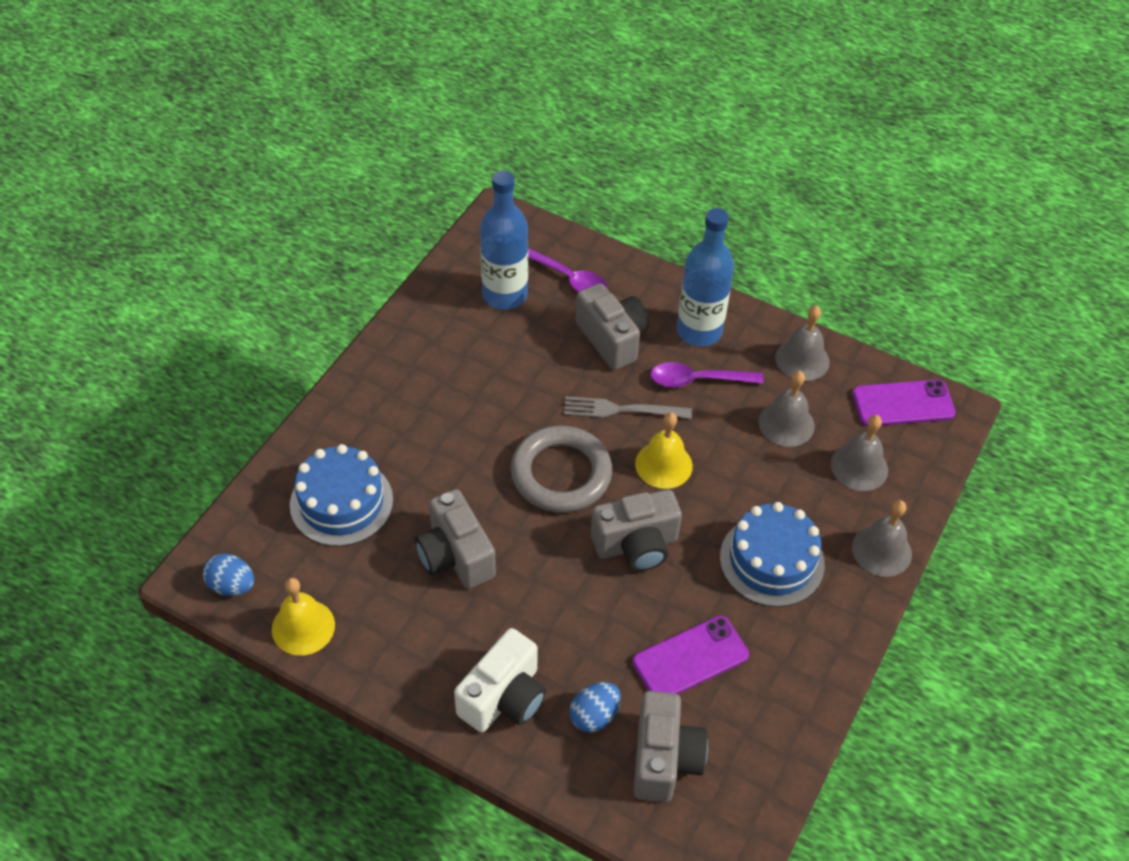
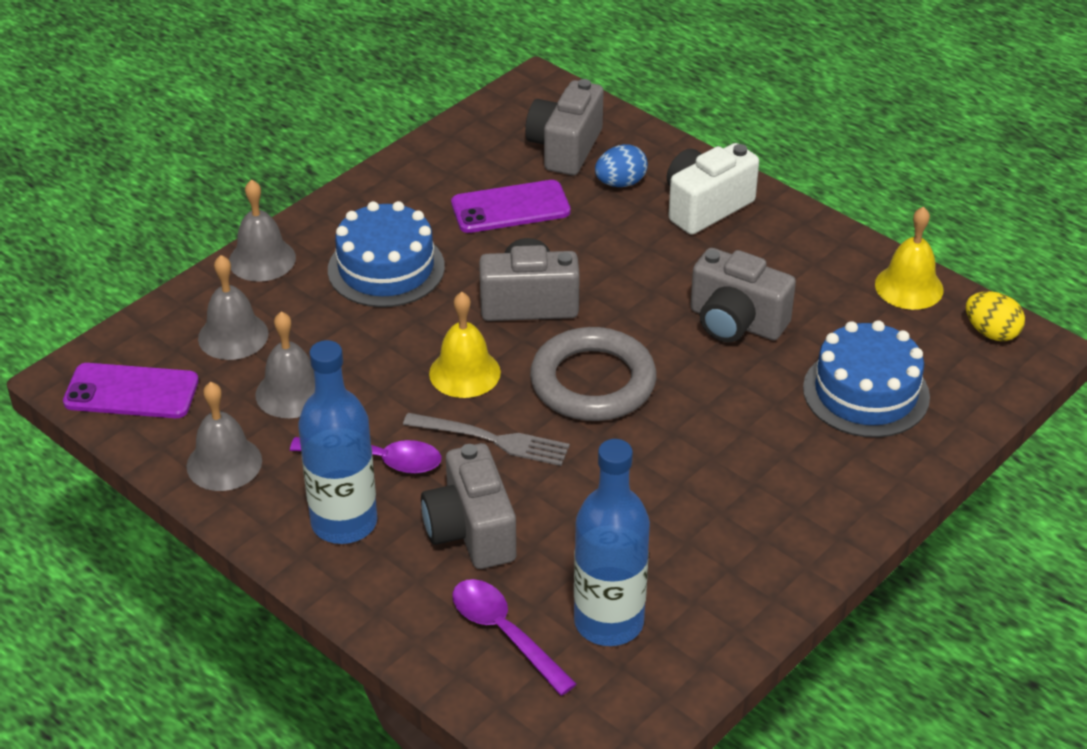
camera: 165 degrees left, 10 degrees down
blue egg [203,553,254,596] -> yellow egg [966,291,1025,341]
grey camera [415,489,496,589] -> grey camera turned 135 degrees clockwise [690,248,796,342]

